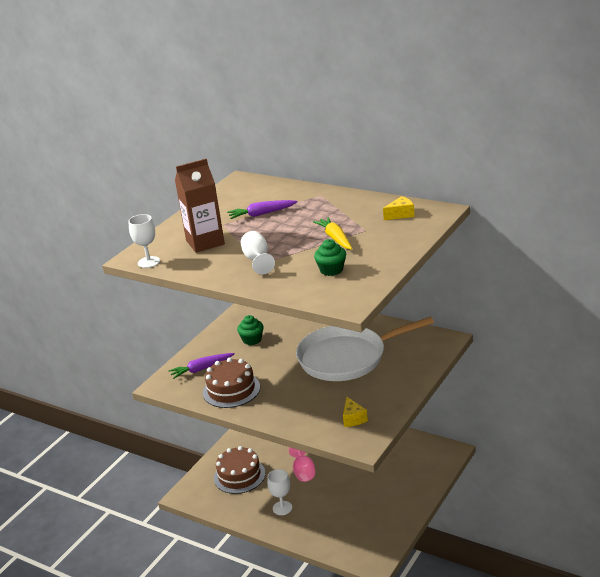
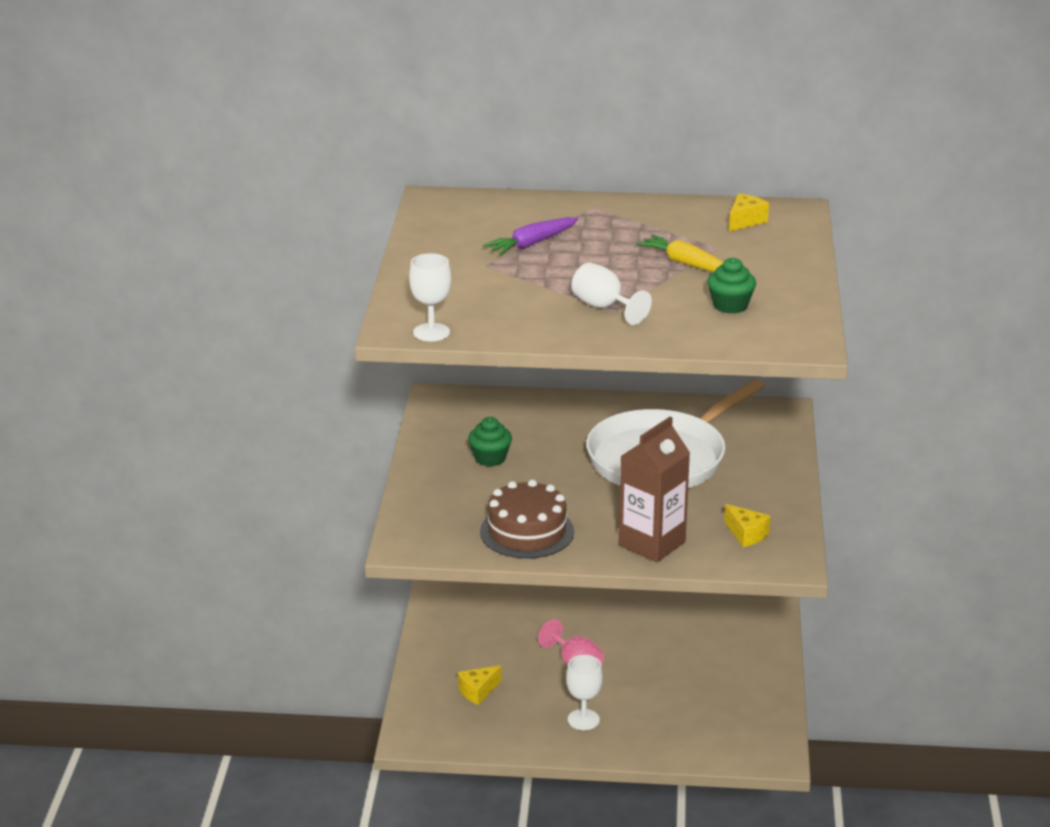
camera: 30 degrees left, 0 degrees up
purple carrot [168,353,235,379] -> none
brown carton [175,159,225,253] -> brown carton moved to [619,416,690,562]
brown cake [214,446,265,494] -> yellow cheese [458,665,501,705]

